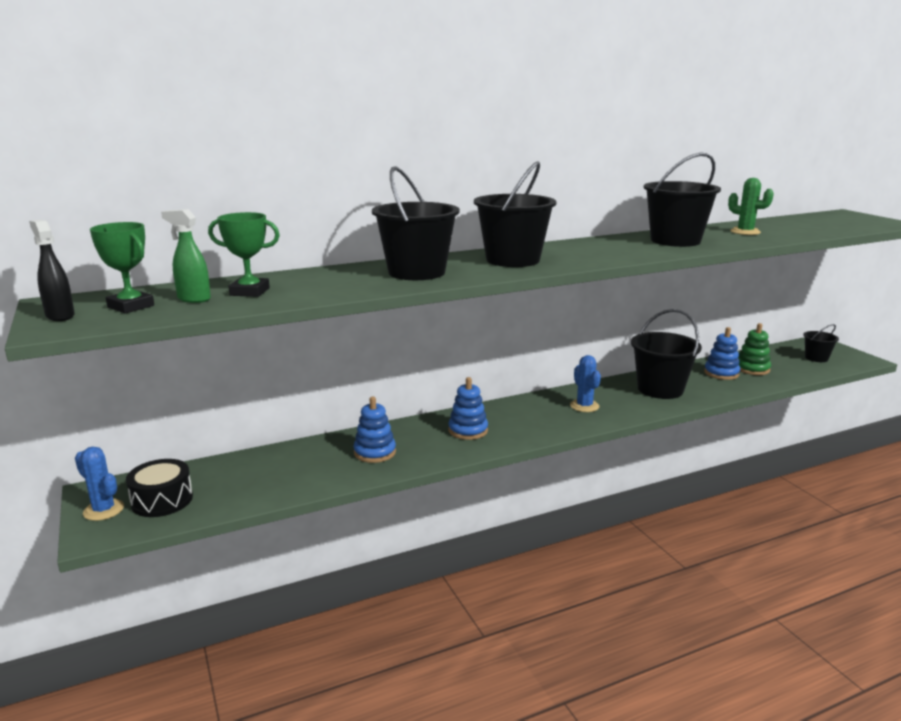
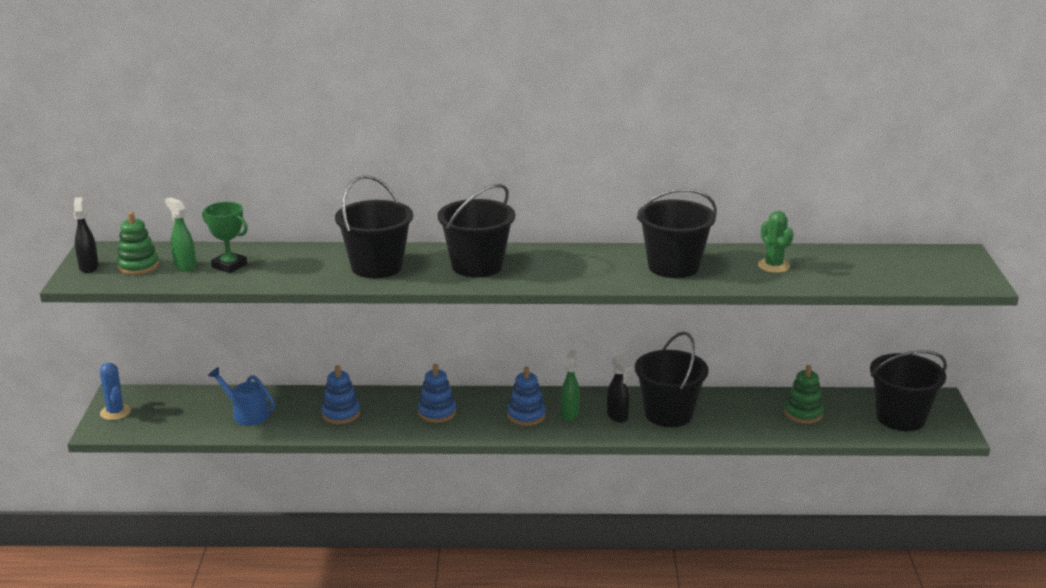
camera: 25 degrees right, 5 degrees up
green trophy [90,222,154,314] -> green stacking toy [117,212,159,275]
black drum [126,459,193,517] -> none
blue cactus [570,355,601,412] -> green spray bottle [561,349,580,421]
blue stacking toy [704,327,740,380] -> blue stacking toy moved to [507,367,546,426]
black bucket [803,324,839,362] -> black bucket [870,350,947,431], size x1.90
none -> blue watering can [208,367,275,426]
none -> black spray bottle [607,355,632,423]

